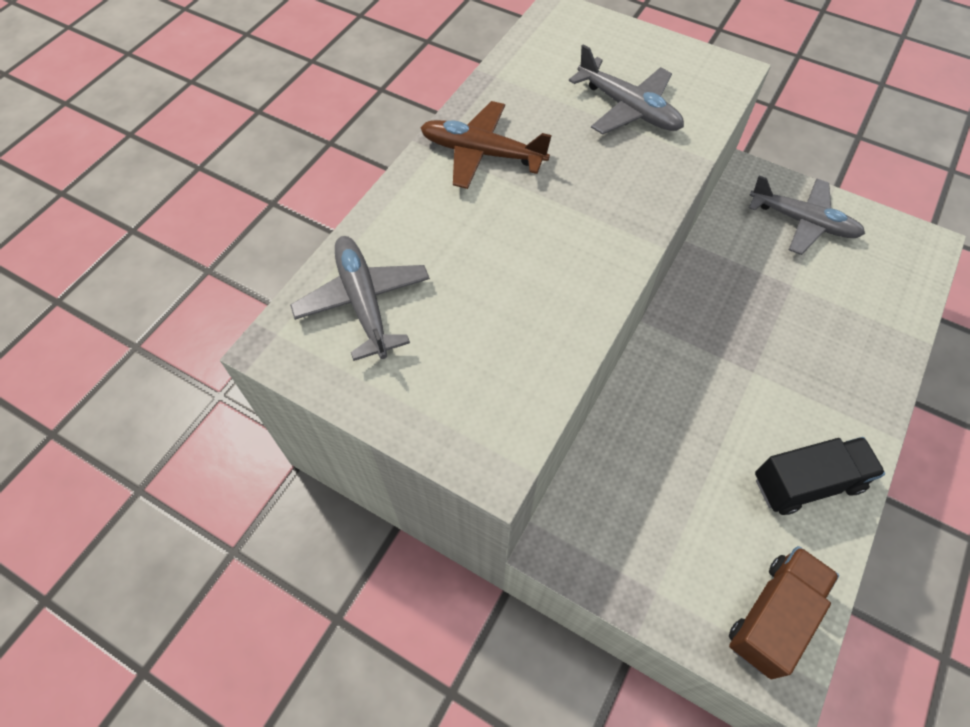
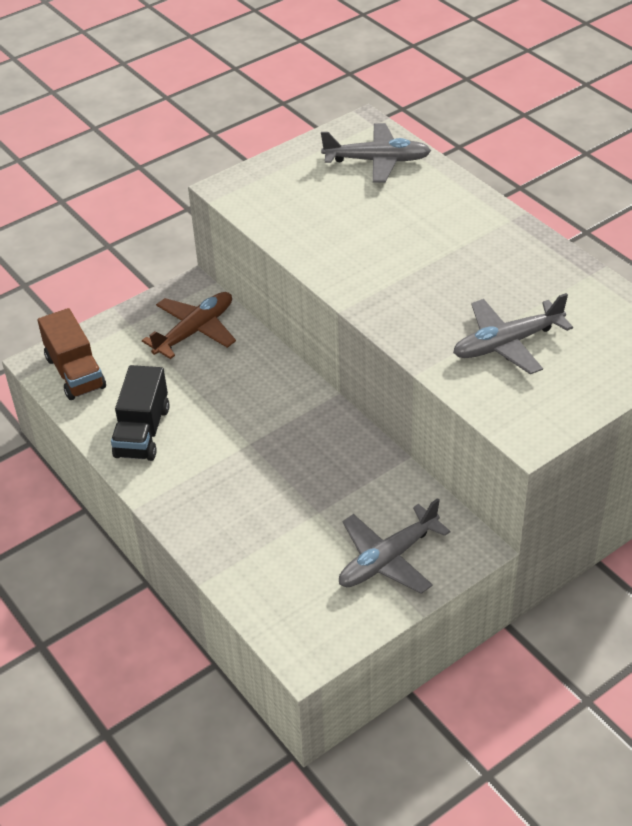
camera: 115 degrees right, 15 degrees down
brown plane [420,101,552,189] -> brown plane moved to [142,292,236,359]

